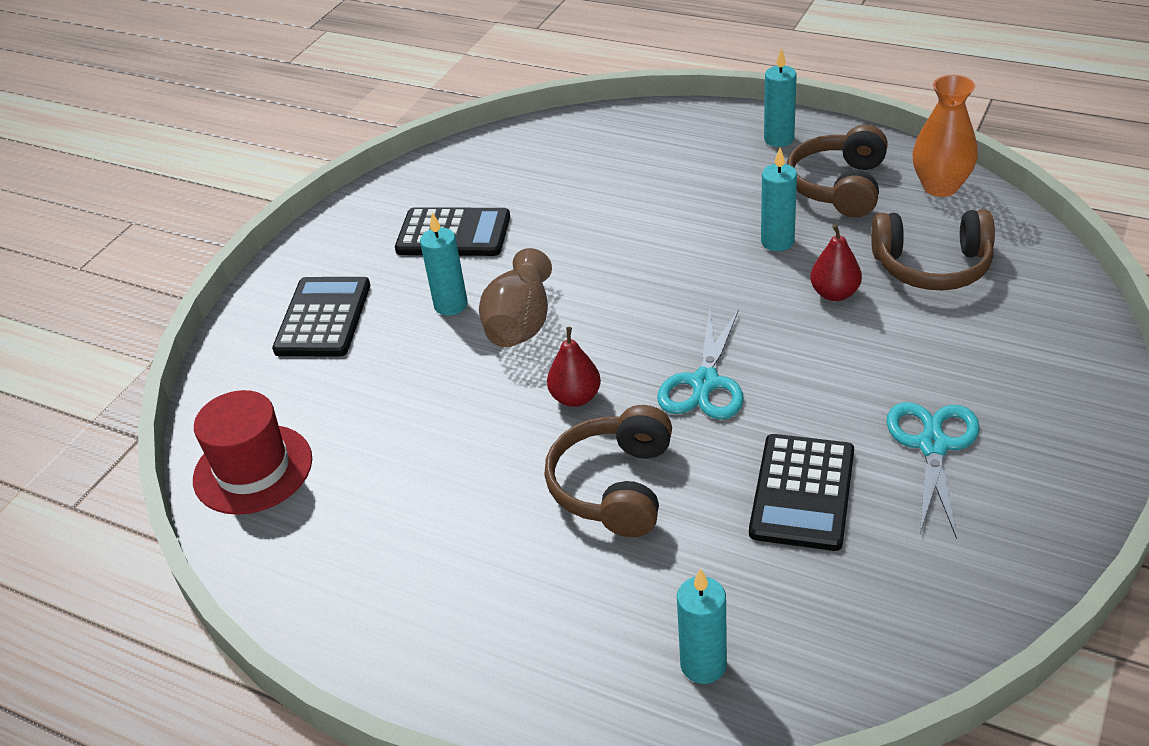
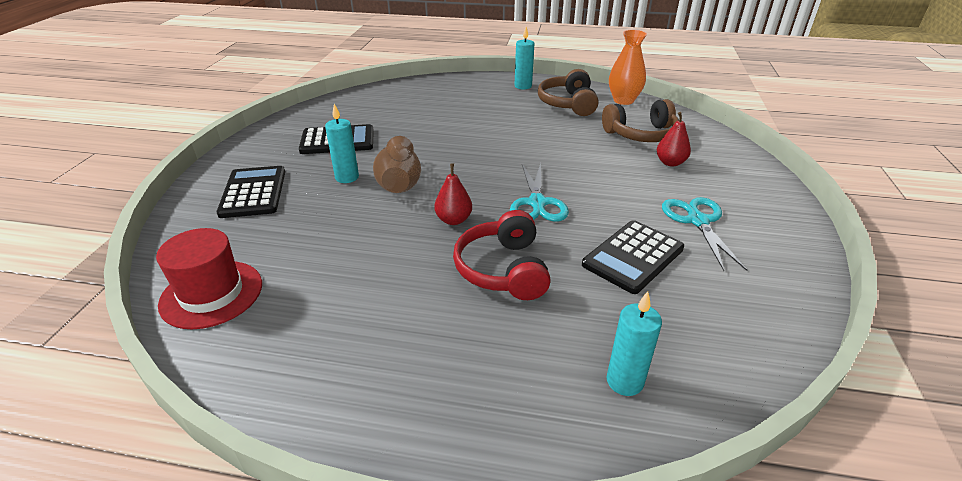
camera: 20 degrees left, 5 degrees down
brown headphones [544,405,672,537] -> red headphones [453,210,551,300]
black calculator [749,434,854,551] -> black calculator turned 45 degrees clockwise [582,220,684,294]
turquoise candle [761,148,797,251] -> none
red pear [810,224,862,301] -> red pear moved to [657,112,691,167]

